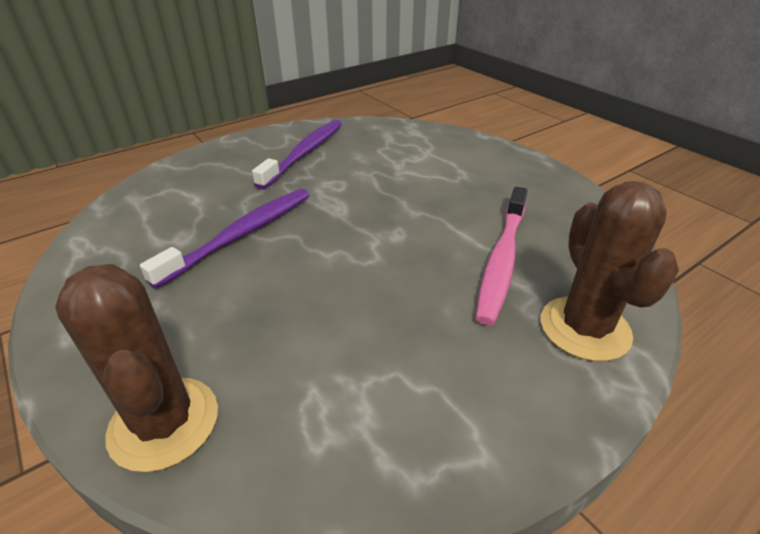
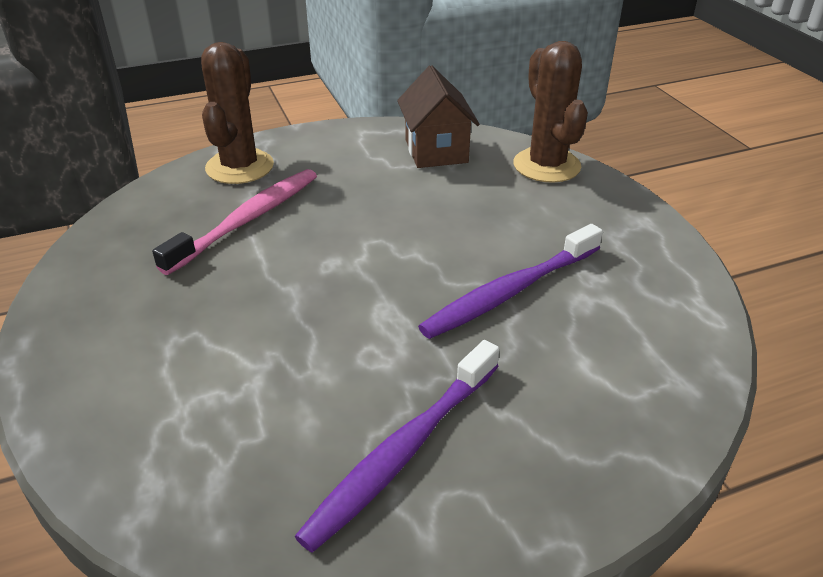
camera: 165 degrees left, 0 degrees up
none -> brown house [397,65,480,168]

